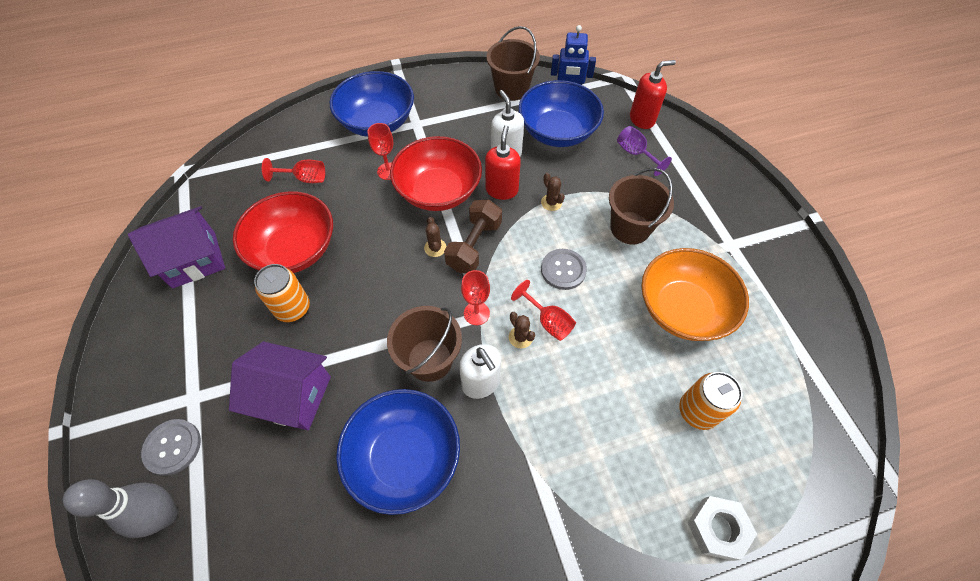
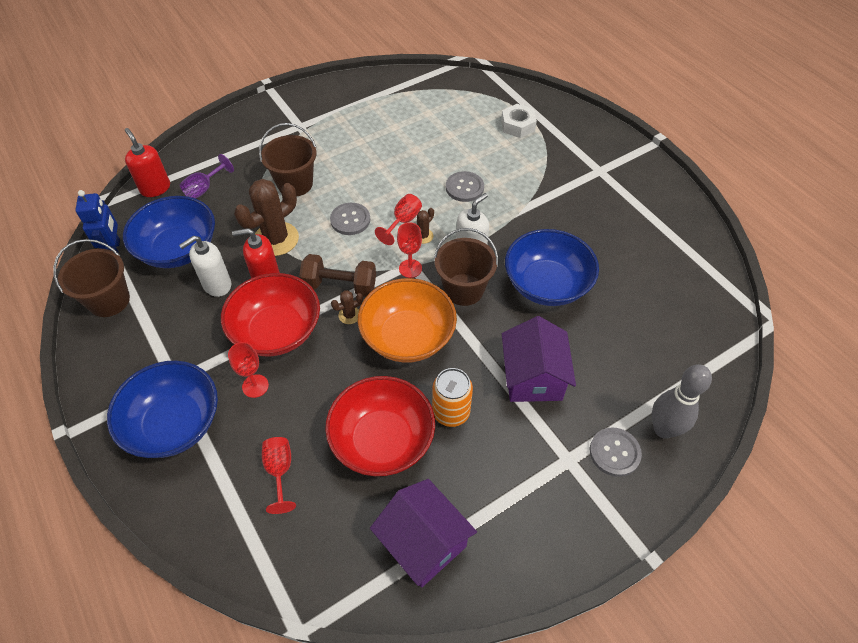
camera: 105 degrees left, 5 degrees down
brown cactus [541,173,565,211] -> brown cactus [234,179,299,256], size x2.21
orange bowl [641,248,749,341] -> orange bowl moved to [358,278,457,363]
orange can [679,372,743,430] -> none
none -> grey button [446,171,484,202]

